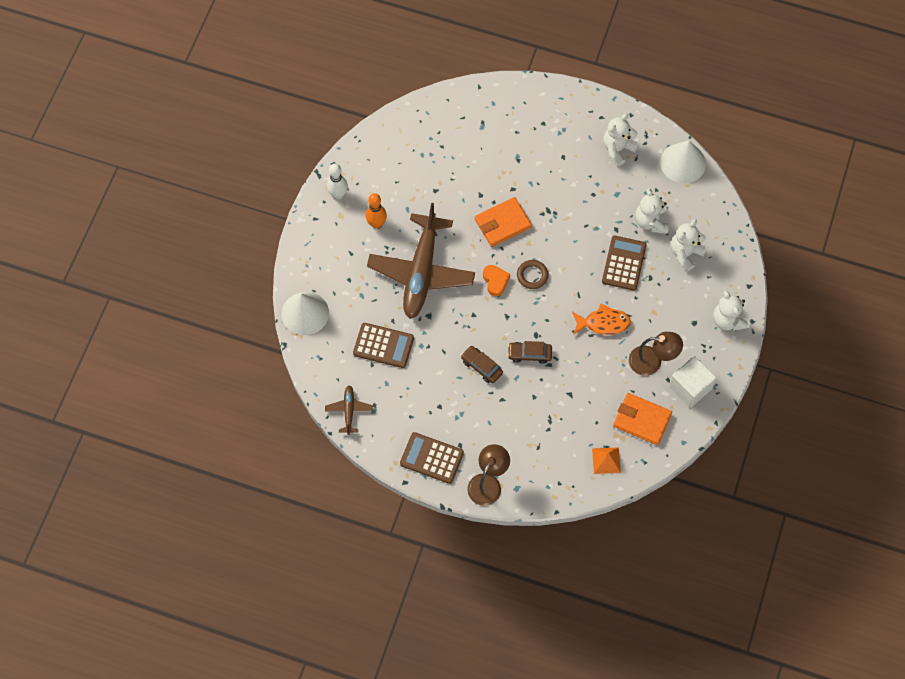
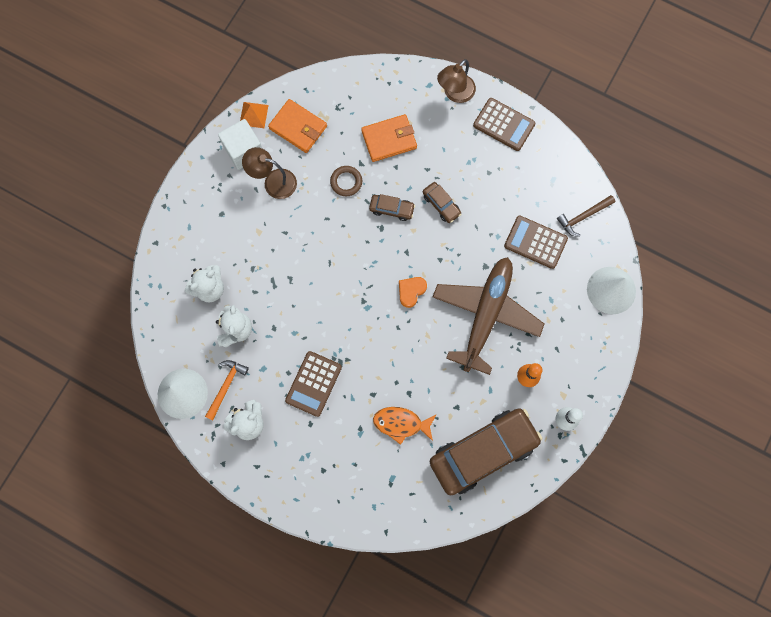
camera: 170 degrees left, 10 degrees up
brown plane [325,385,373,435] -> none
orange wallet [475,197,532,247] -> orange wallet moved to [361,114,417,162]
orange heart [483,265,510,296] -> orange heart turned 45 degrees clockwise [399,277,427,308]
brown ring [517,260,549,289] -> brown ring moved to [330,166,362,196]
orange fish [572,304,631,335] -> orange fish moved to [373,407,437,445]
orange pyramid [592,448,621,474] -> orange pyramid moved to [240,102,268,128]
brown calculator [602,236,646,291] -> brown calculator moved to [285,351,342,417]
white teddy bear [713,291,750,331] -> none
none -> orange hammer [205,360,249,421]
none -> brown car [430,408,542,495]
none -> brown hammer [557,195,615,237]

